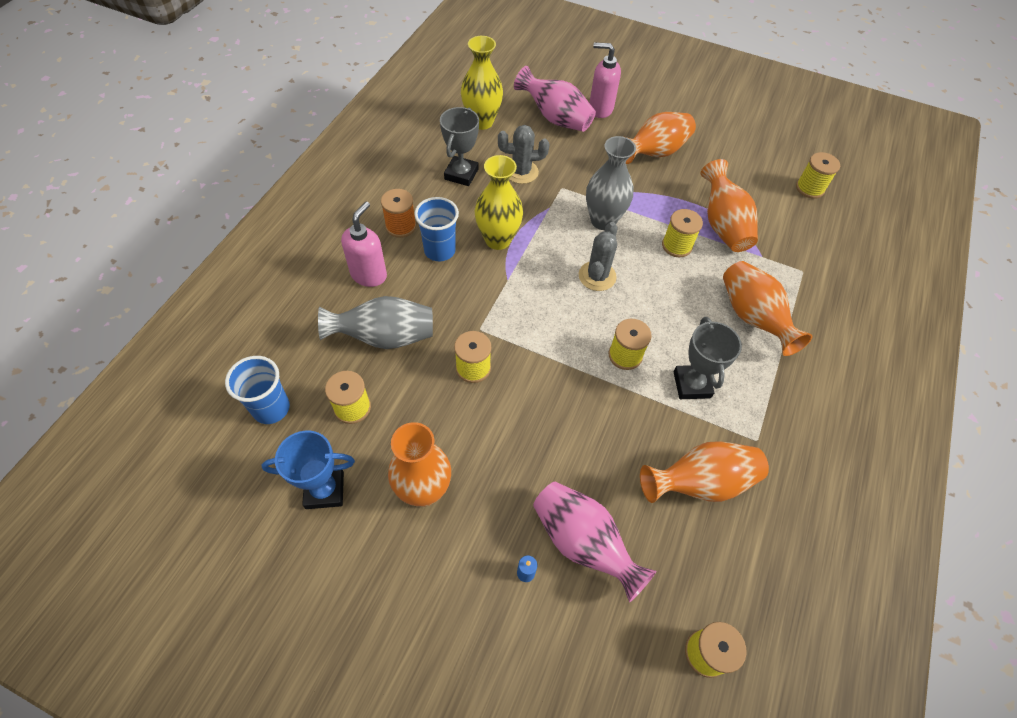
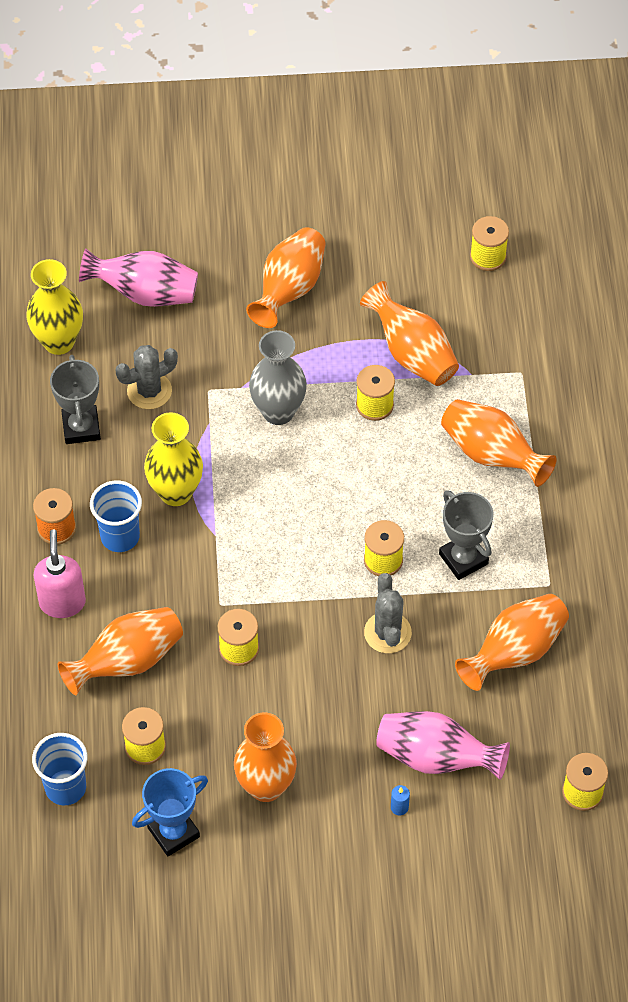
camera: 25 degrees left, 0 degrees up
grey vase [318,296,433,349] -> orange vase [58,607,183,695]
grey cactus [579,222,618,291] -> grey cactus moved to [364,573,412,653]
pink soap dispenser [589,42,621,118] -> none

